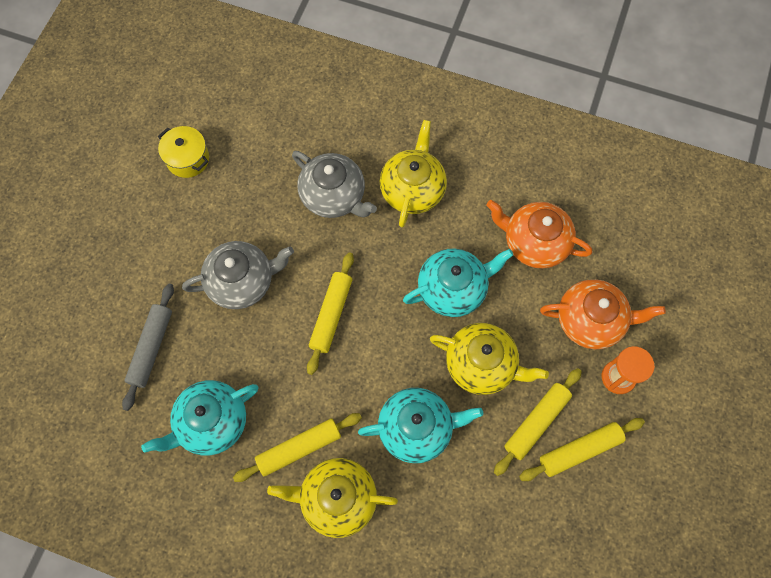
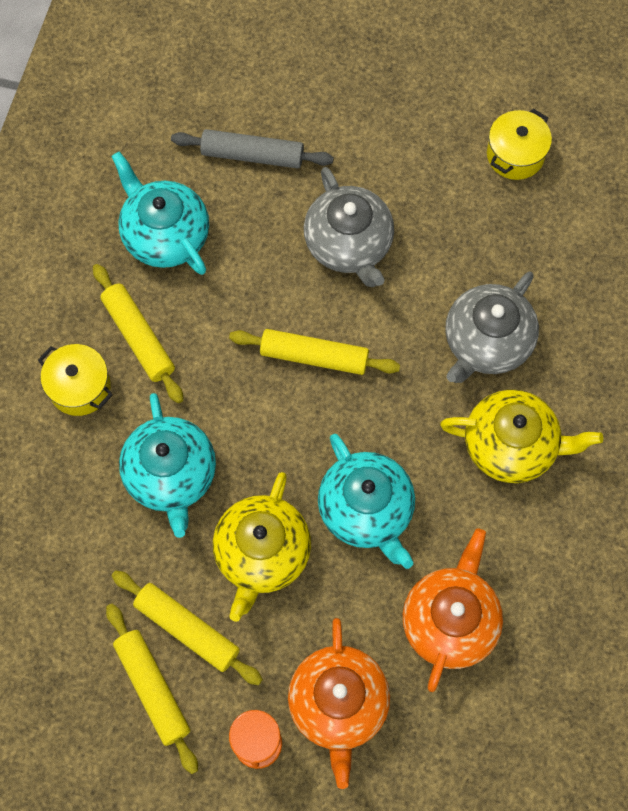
camera: 85 degrees right, 0 degrees up
yellow teapot [267,458,398,538] -> yellow pot [38,344,113,416]

